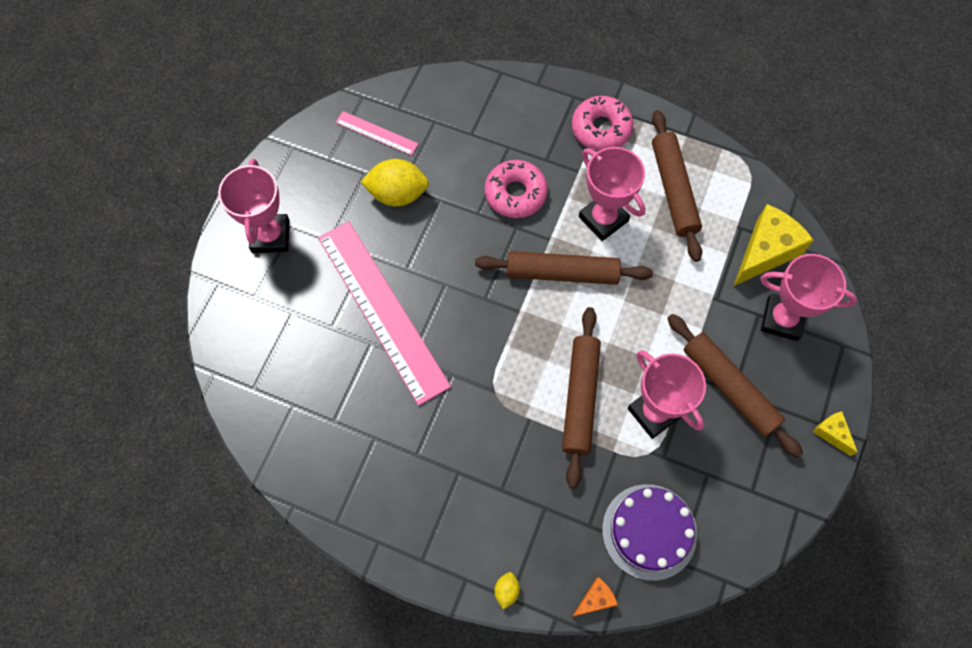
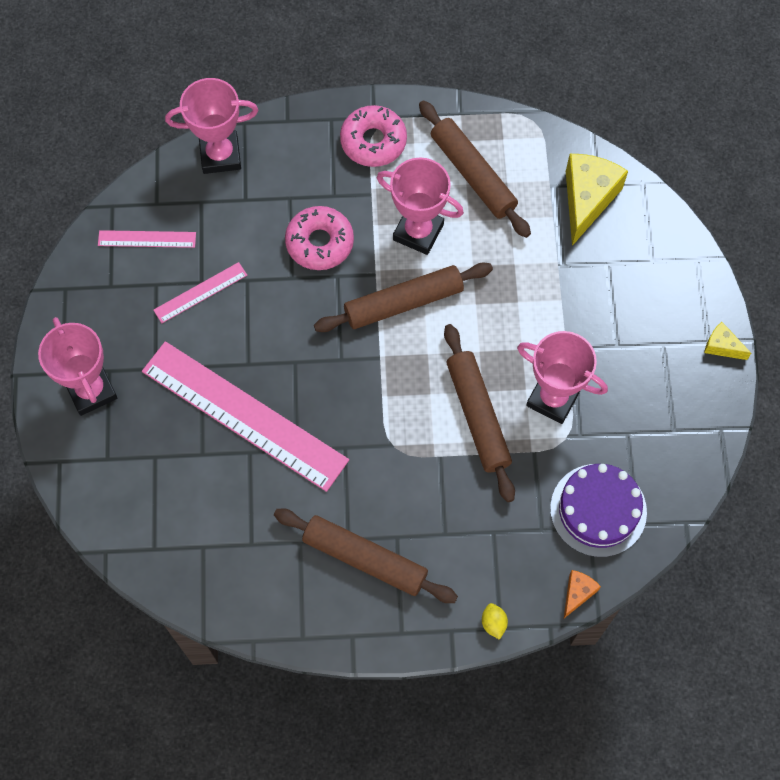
camera: 25 degrees left, 0 degrees up
yellow lemon [361,159,429,207] -> pink ruler [153,262,247,323]
brown rolling pin [667,314,803,458] -> brown rolling pin moved to [274,509,458,603]
pink trophy [760,254,857,341] -> pink trophy moved to [165,78,258,174]

